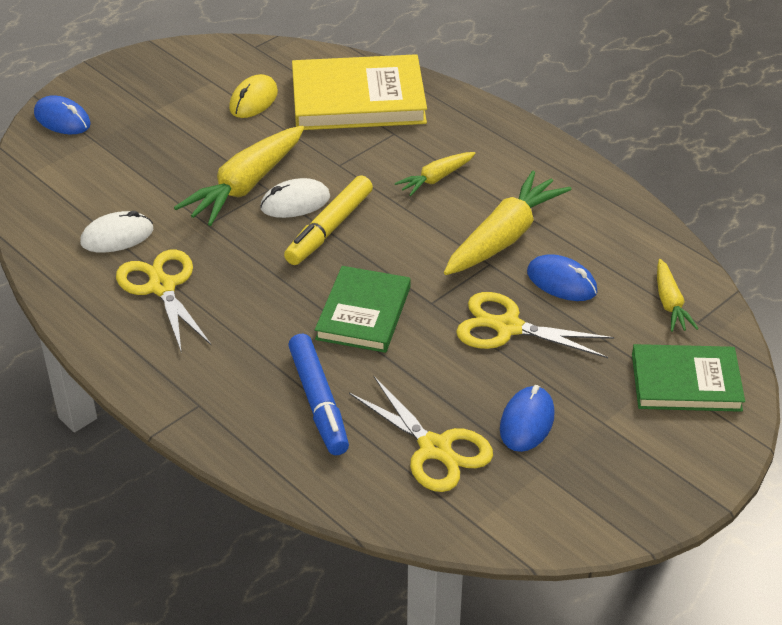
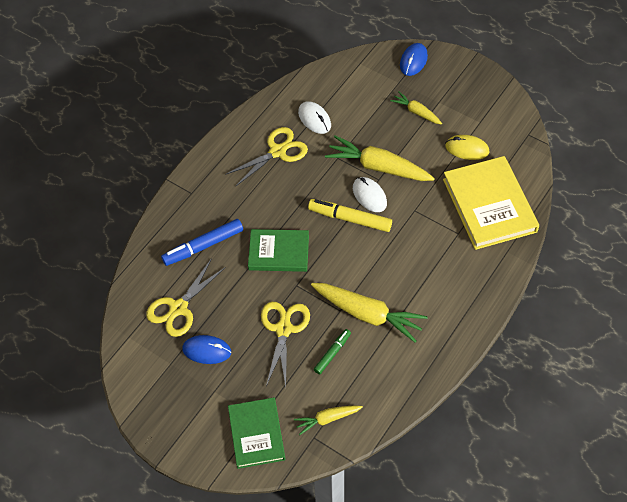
camera: 80 degrees right, 15 degrees up
yellow carrot [395,152,476,196] -> yellow carrot moved to [390,91,442,125]
blue mouse [527,254,598,301] -> green marker [314,329,351,374]

